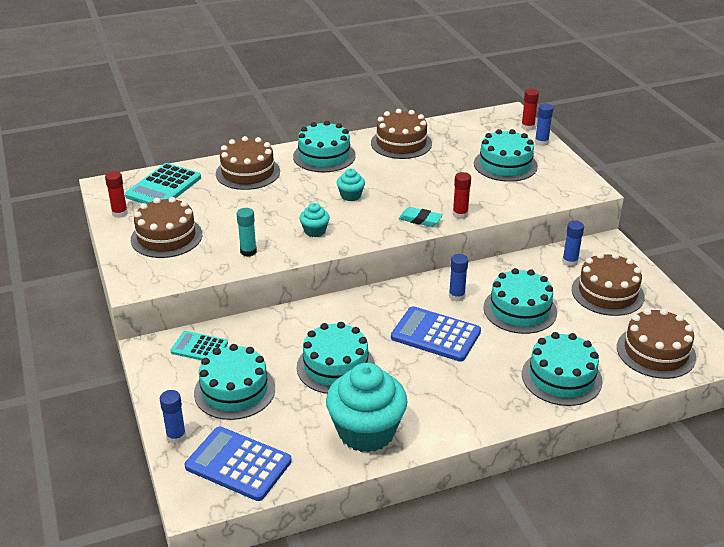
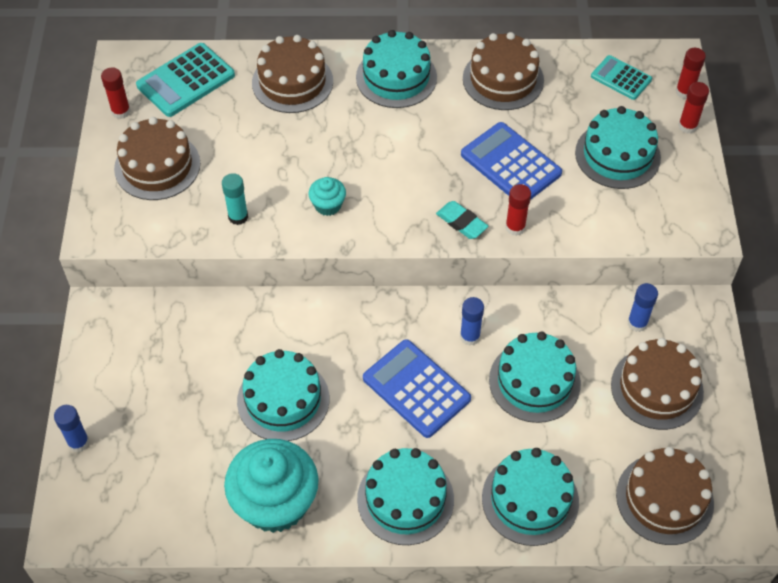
camera: 20 degrees right, 20 degrees up
turquoise calculator [170,331,228,360] -> turquoise calculator moved to [591,55,652,100]
blue calculator [185,427,292,501] -> blue calculator moved to [461,122,562,200]
turquoise cake [194,344,275,420] -> turquoise cake moved to [357,448,454,545]
turquoise cupcake [337,169,365,201] -> none
blue glue stick [535,103,553,146] -> red glue stick [678,82,709,134]

